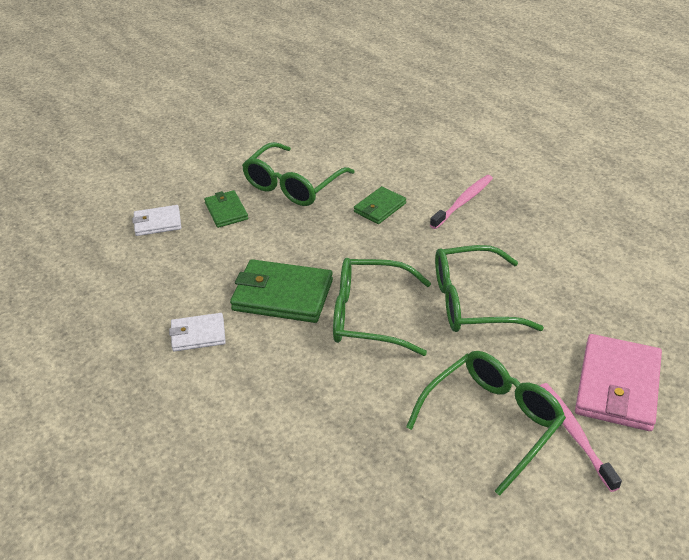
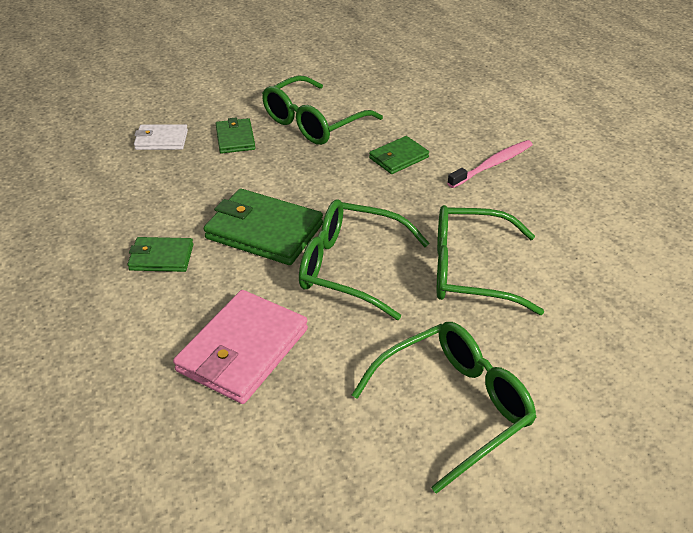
camera: 10 degrees right, 0 degrees up
white wallet [169,313,226,352] -> green wallet [128,237,193,272]
pink toothbrush [540,383,622,492] -> none
pink wallet [575,334,662,431] -> pink wallet moved to [173,290,308,404]

